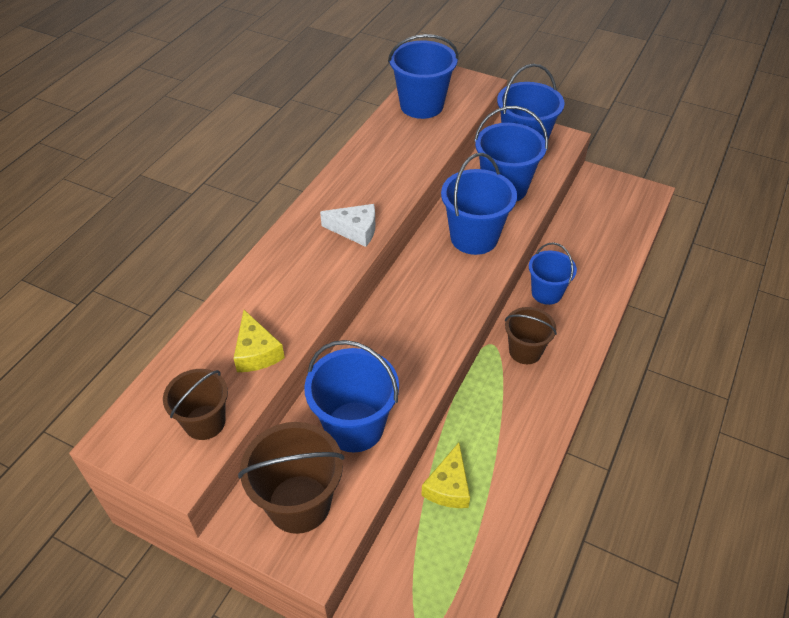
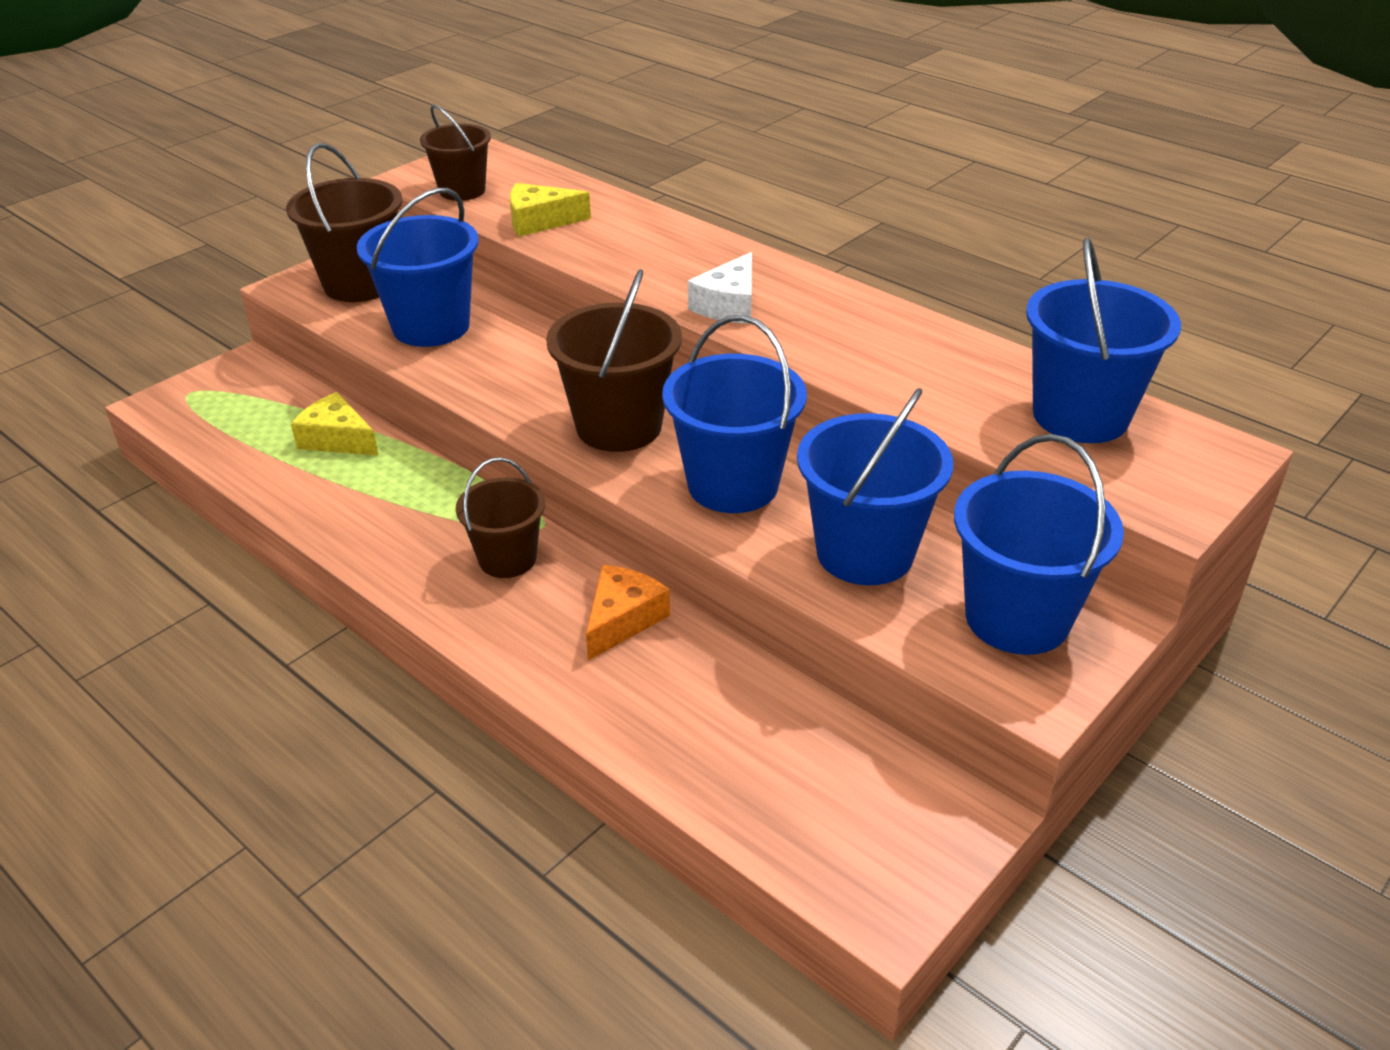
camera: 105 degrees right, 10 degrees down
blue bucket [529,242,577,305] -> orange cheese [586,565,670,661]
none -> brown bucket [546,269,682,452]

